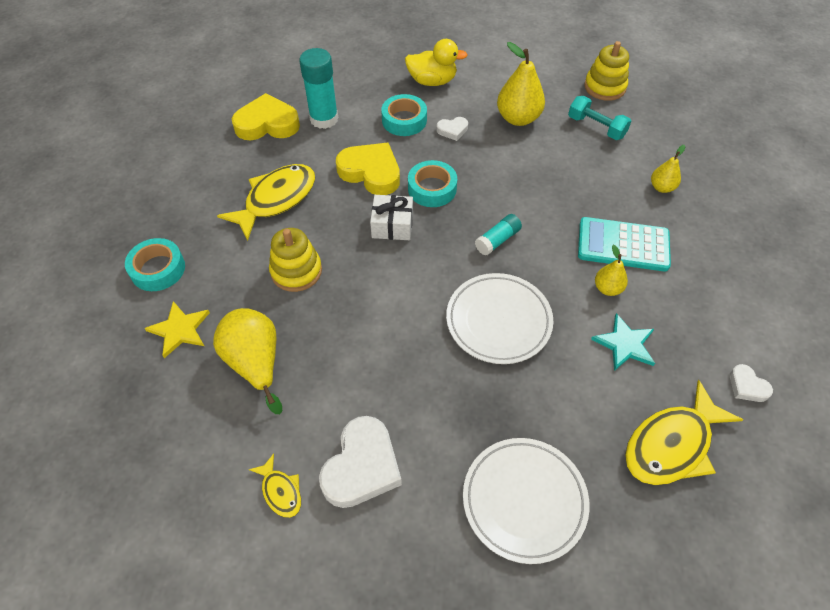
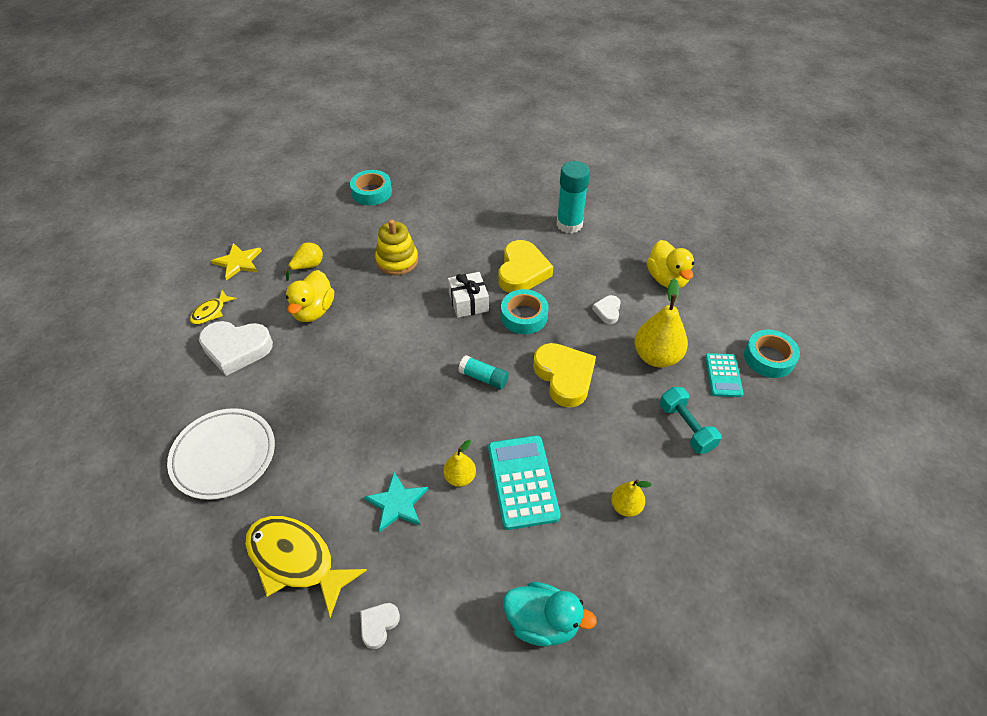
camera: 70 degrees right, 5 degrees down
yellow star [145,301,210,358] -> yellow star moved to [211,243,262,281]
yellow pear [213,308,283,414] -> yellow pear [284,243,323,281], size x0.56
yellow fish [217,164,315,241] -> none
yellow heart [232,93,300,140] -> yellow heart moved to [533,343,596,407]
turquoise tape [381,94,427,136] -> turquoise tape moved to [744,330,800,378]
white heart [436,117,468,141] -> white heart turned 45 degrees clockwise [592,295,621,324]
white plate [446,273,553,364] -> none
turquoise dumbbell [568,96,631,140] -> turquoise dumbbell turned 45 degrees counterclockwise [660,387,722,454]
yellow stacking toy [584,41,629,101] -> none
none -> yellow duck [286,270,334,322]
none -> turquoise duck [503,582,597,646]
none -> turquoise calculator [705,353,744,397]

